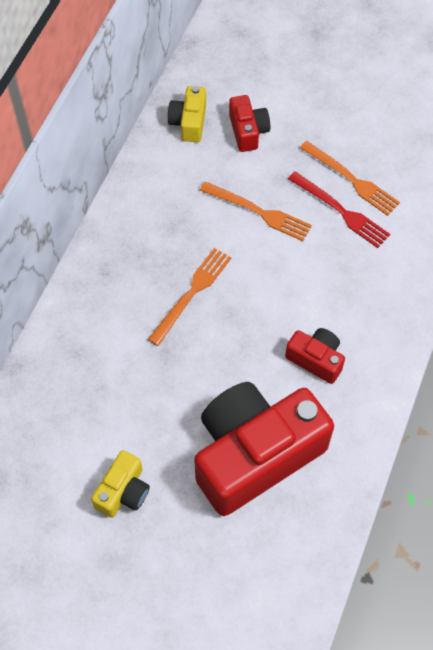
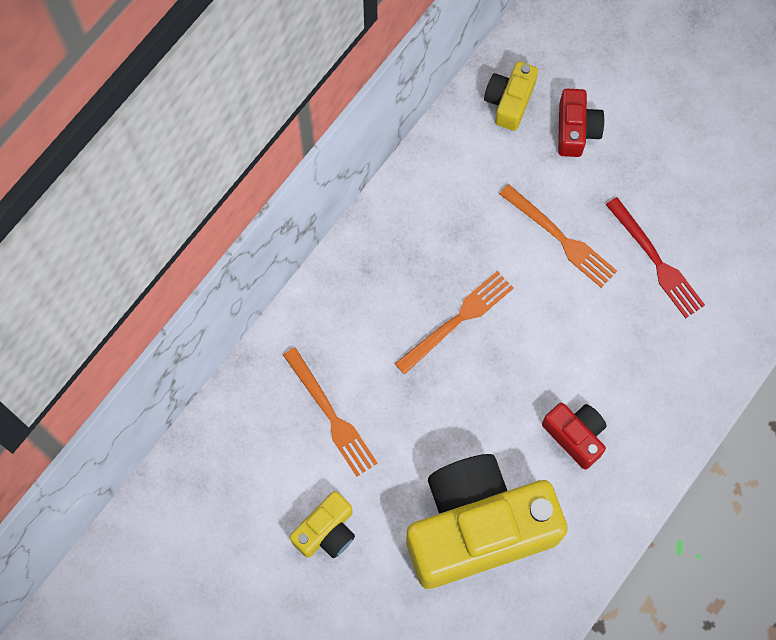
camera: 15 degrees right, 10 degrees up
red camera [194,382,334,516] -> yellow camera [406,454,568,589]
orange fork [300,141,400,216] -> orange fork moved to [283,347,378,476]

